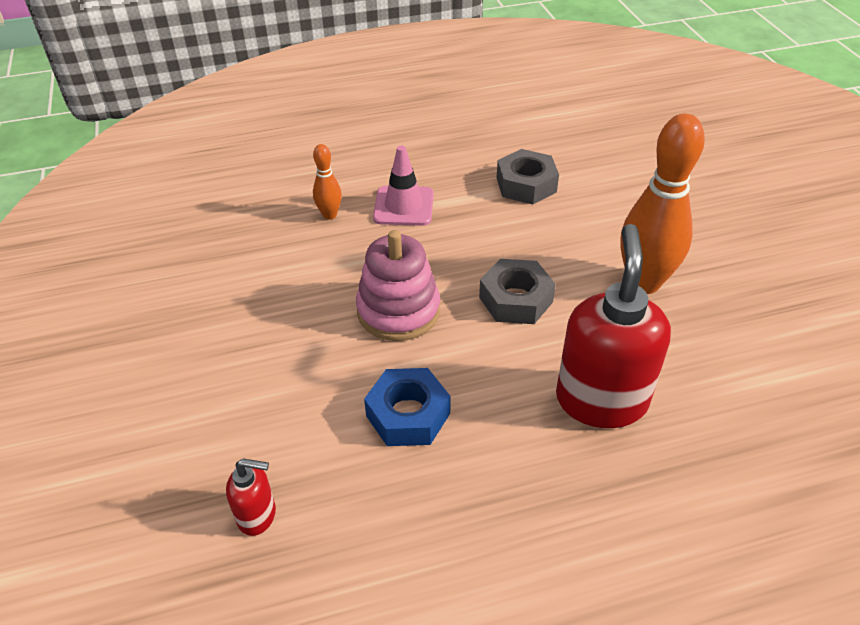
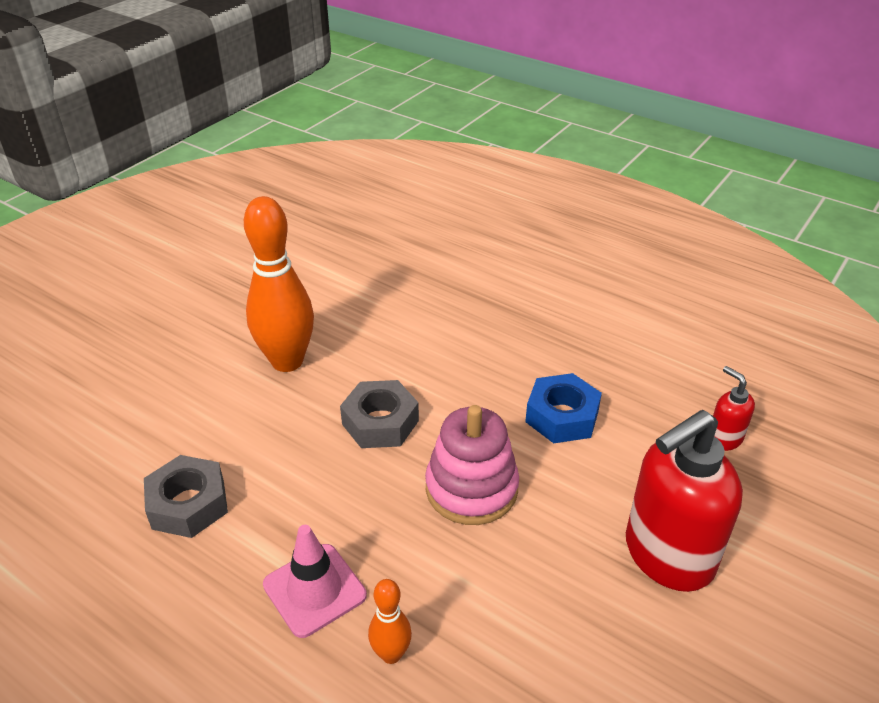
camera: 130 degrees left, 5 degrees down
red soap dispenser [556,224,671,428] -> red soap dispenser moved to [626,410,743,592]

